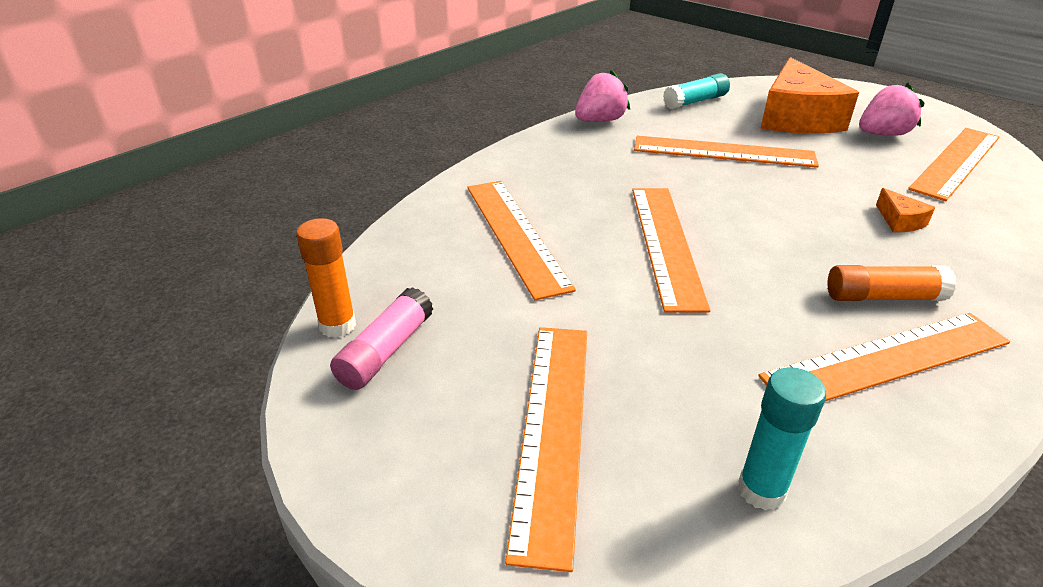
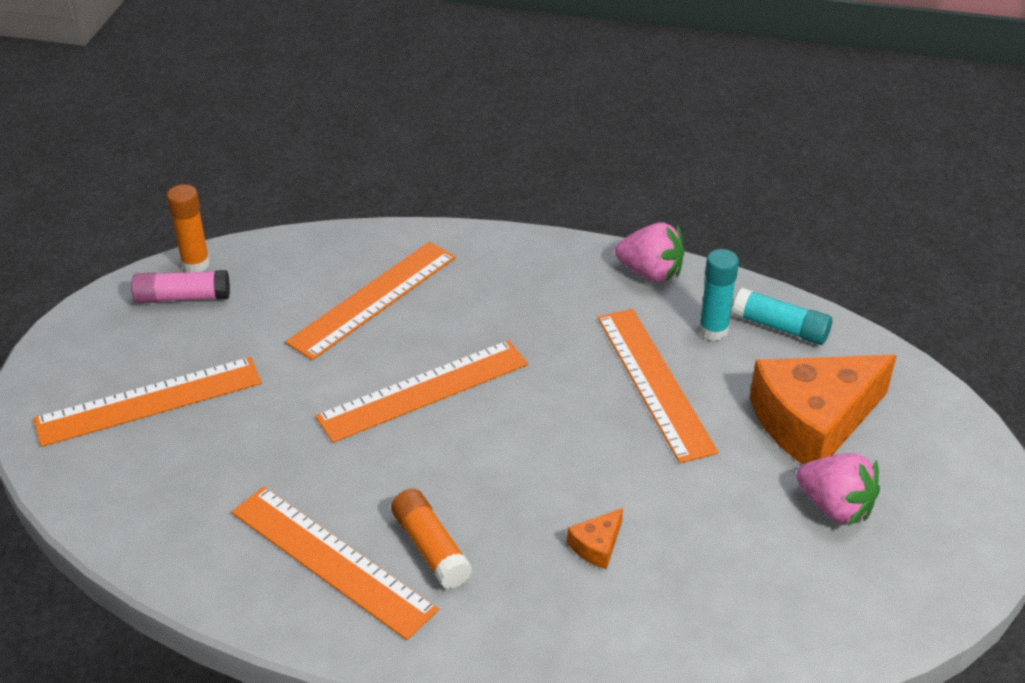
camera: 60 degrees right, 5 degrees up
turquoise glue stick [738,367,826,511] -> turquoise glue stick moved to [699,249,739,341]
orange ruler [908,128,1000,201] -> none

